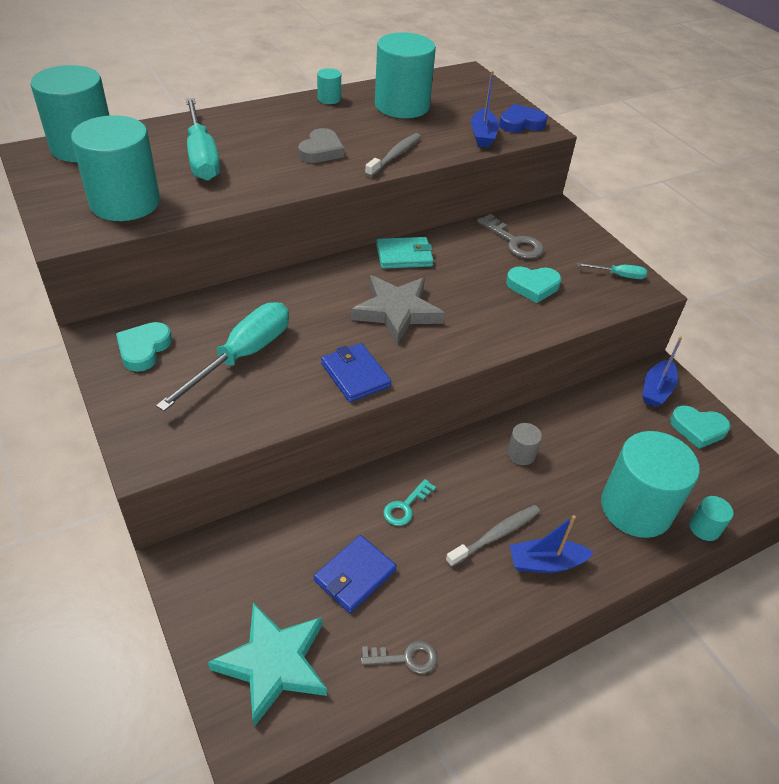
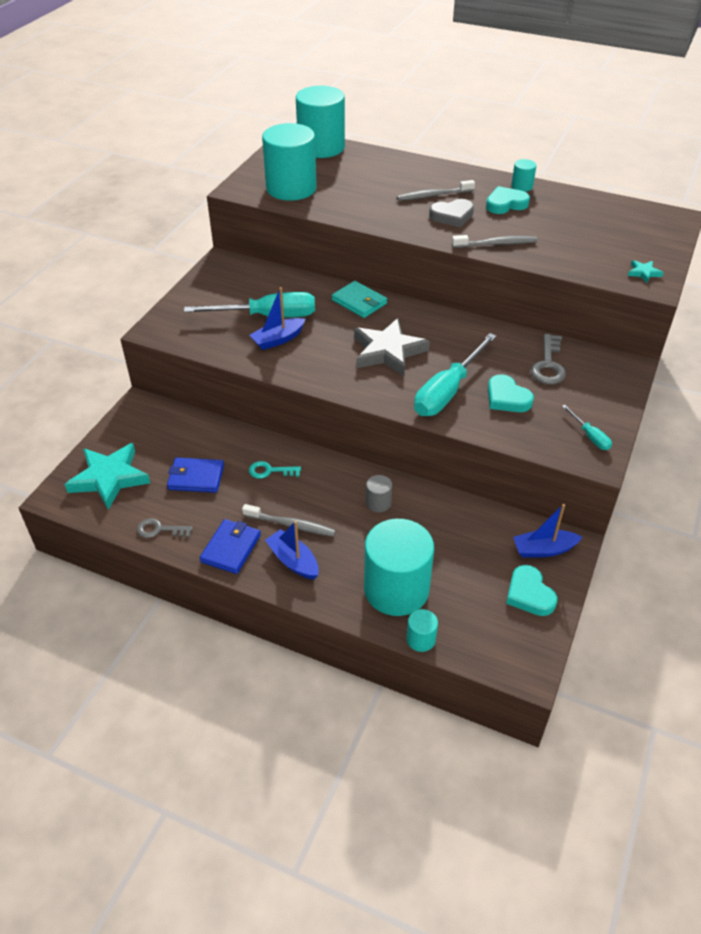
camera: 55 degrees right, 0 degrees up
turquoise heart [116,322,172,372] -> turquoise heart moved to [486,186,530,214]
turquoise screwdriver [186,98,220,181] -> turquoise screwdriver moved to [414,333,497,416]
blue wallet [321,343,391,402] -> blue wallet moved to [200,519,261,574]
grey key [361,641,437,674] -> grey key turned 135 degrees clockwise [137,518,193,538]
turquoise cylinder [375,32,436,118] -> none
turquoise wallet [376,237,434,269] -> turquoise wallet moved to [332,281,387,318]
blue boat [471,71,499,147] -> blue boat moved to [250,287,305,350]
blue heart [499,104,547,133] -> turquoise star [628,260,664,283]
none -> grey toothbrush [397,180,475,201]

